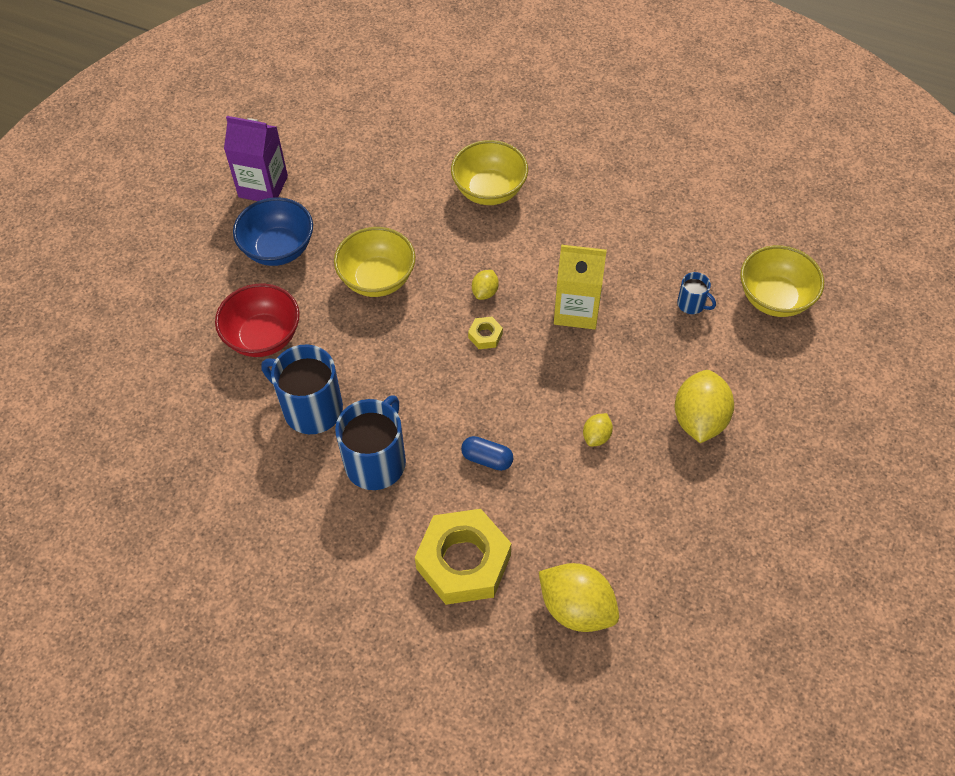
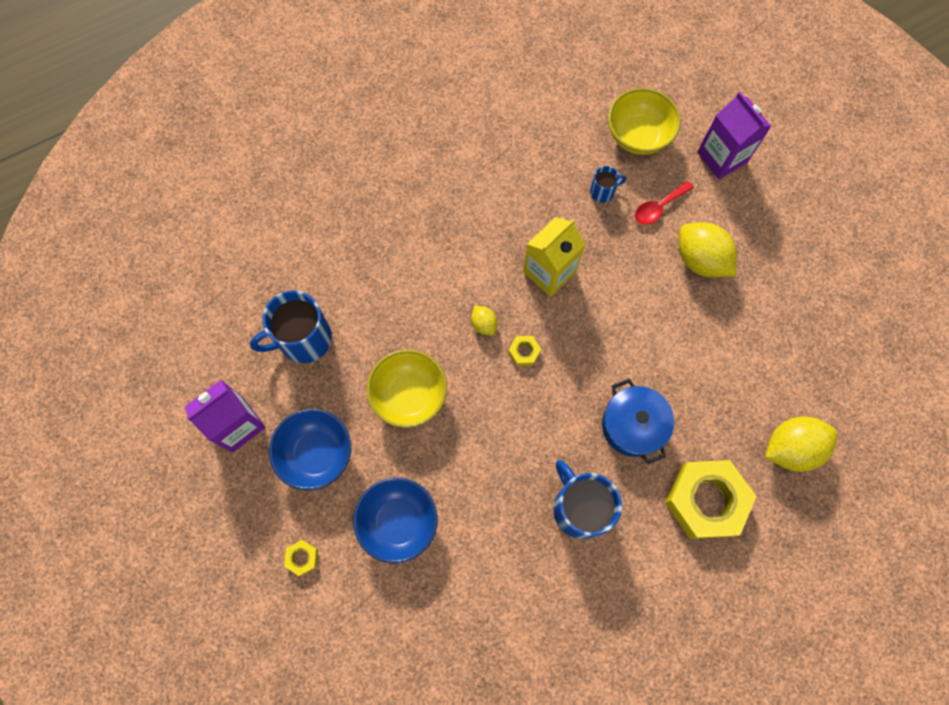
camera: 55 degrees left, 15 degrees up
red bowl [215,283,300,357] -> blue bowl [353,478,438,563]
blue mug [261,344,343,434] -> blue mug moved to [250,290,332,363]
yellow bowl [451,140,528,205] -> none
blue capsule [461,436,514,471] -> blue pot [602,379,674,464]
yellow lemon [583,413,613,447] -> none
none -> yellow nut [284,540,318,576]
none -> red spoon [635,181,694,225]
none -> purple carton [697,92,772,179]

